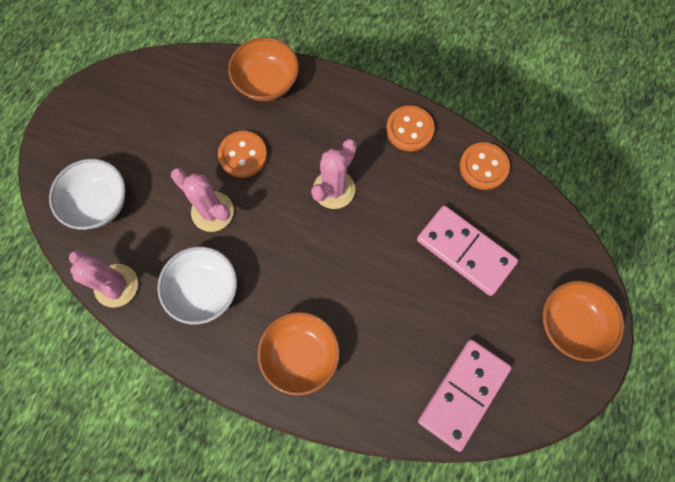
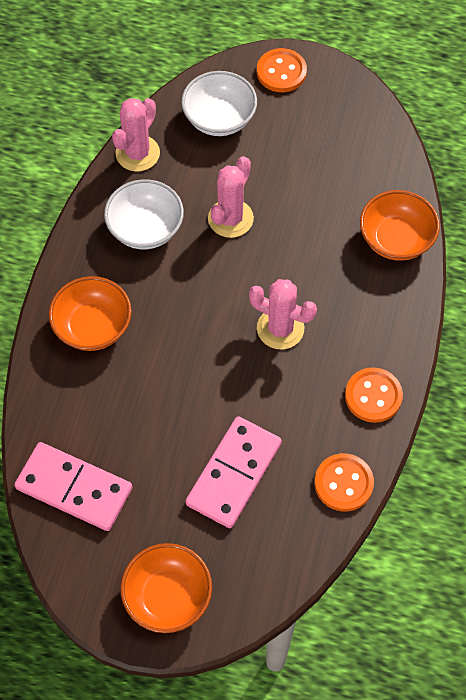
camera: 80 degrees right, 10 degrees down
orange button [218,131,267,178] -> orange button moved to [257,48,307,92]

